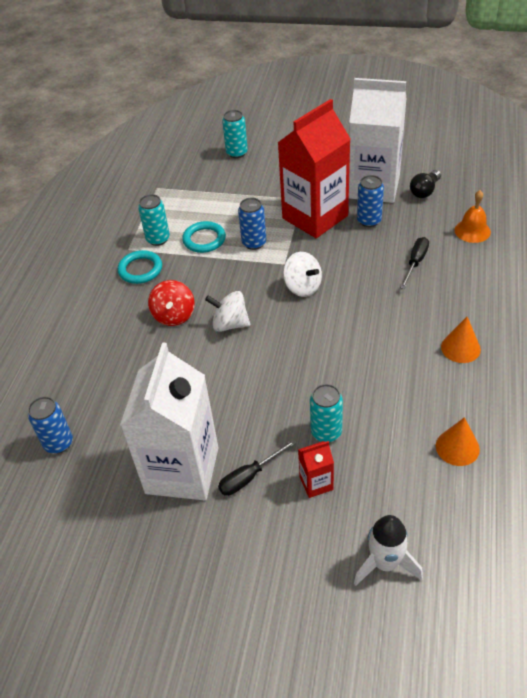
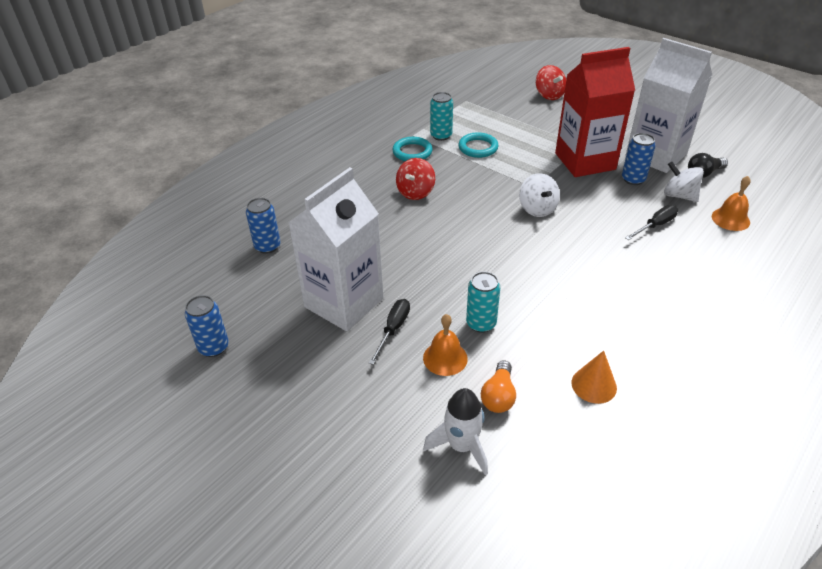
camera: 25 degrees right, 5 degrees down
white spinning top [205,291,250,332] -> white spinning top moved to [664,162,704,202]
black screwdriver [218,439,297,496] -> black screwdriver turned 120 degrees clockwise [369,299,410,365]
turquoise can [222,110,248,158] -> red spinning top [536,65,566,100]
blue can [238,198,266,250] -> blue can moved to [185,295,229,357]
red carton [298,441,334,498] -> orange bell [423,314,468,376]
orange cone [441,317,481,363] -> none
none -> orange light bulb [481,360,516,413]

